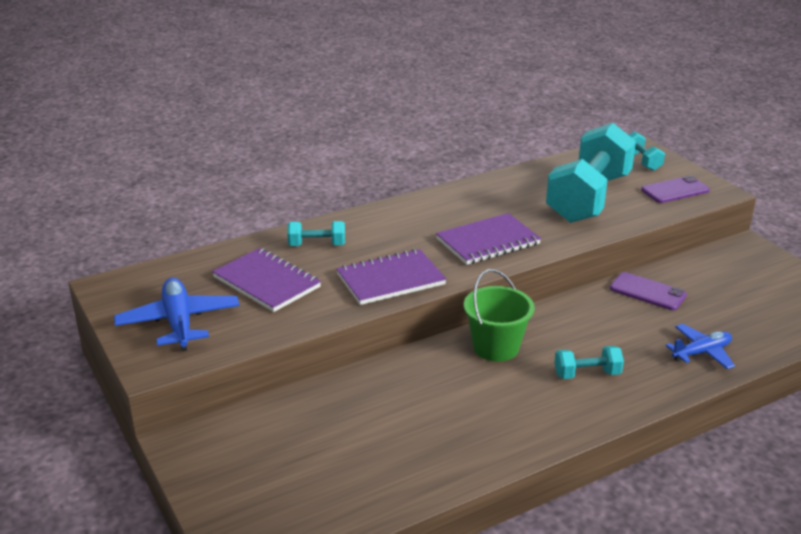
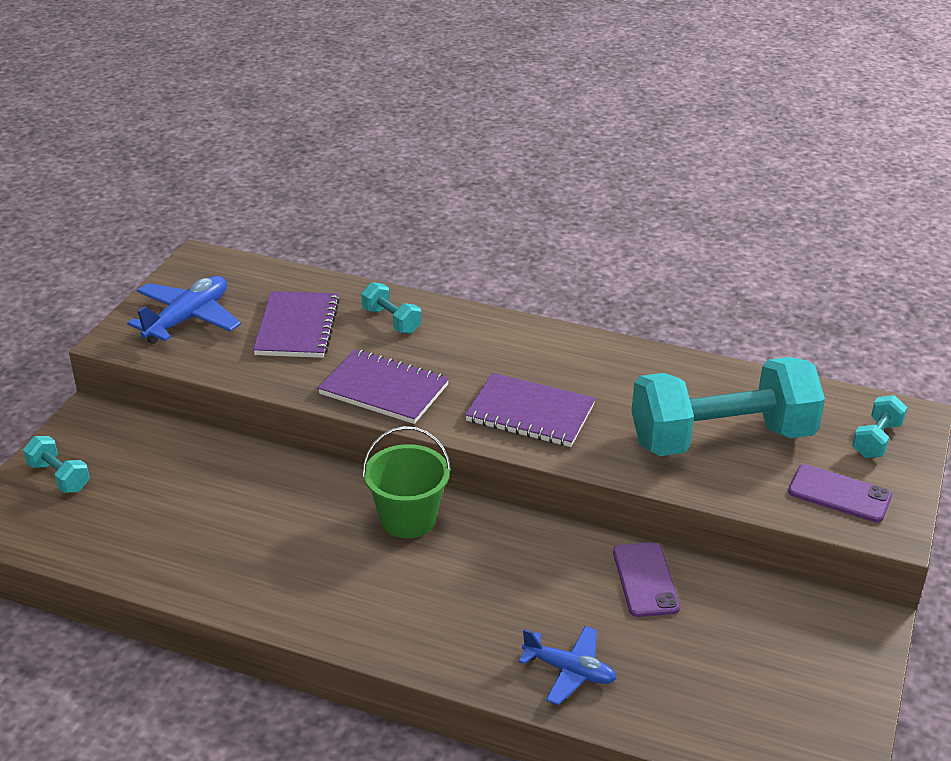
camera: 50 degrees right, 5 degrees up
turquoise dumbbell [554,346,624,379] -> turquoise dumbbell moved to [23,436,90,493]

